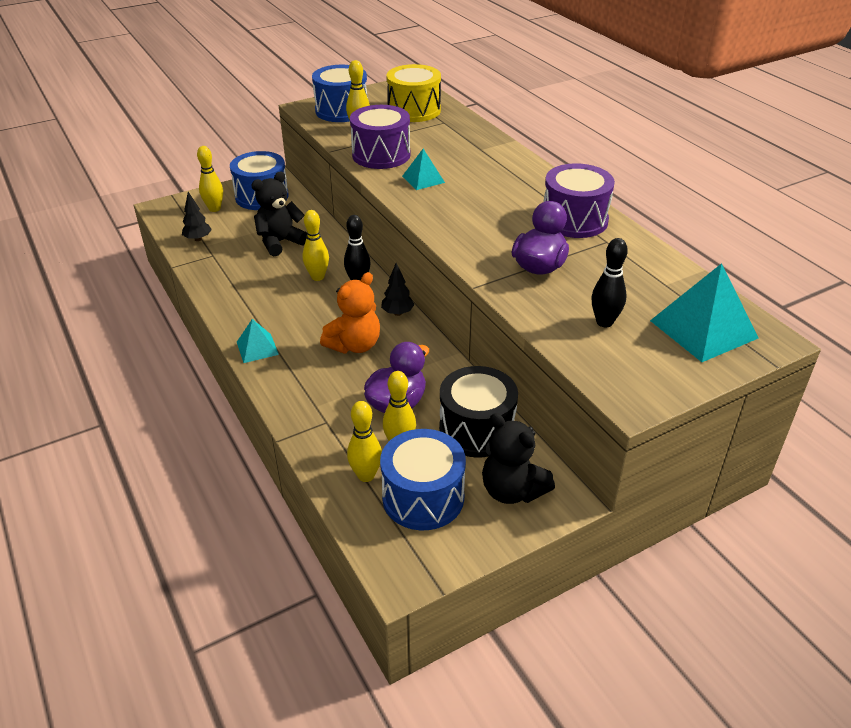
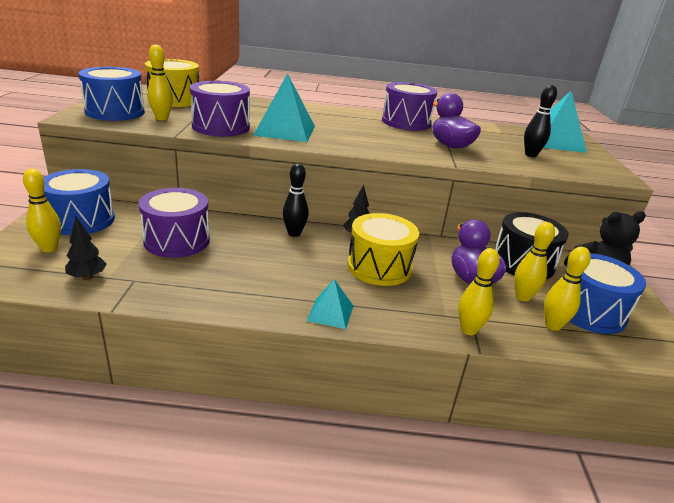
camera: 60 degrees left, 10 degrees down
black teddy bear [252,172,307,256] -> purple drum [139,188,210,258]
yellow bowling pin [303,210,329,281] -> yellow bowling pin moved to [458,248,500,335]
orange teddy bear [320,272,380,353] -> yellow drum [348,213,419,286]
turquoise pyramid [402,149,445,190] -> turquoise pyramid [253,73,315,142], size x1.82

